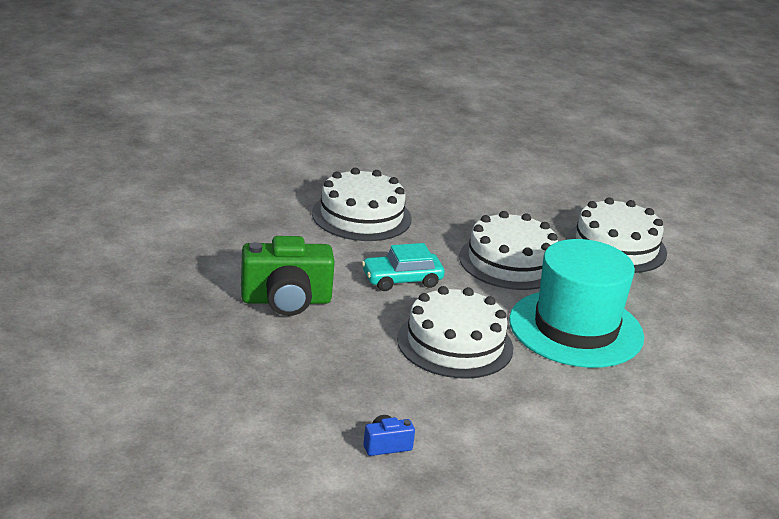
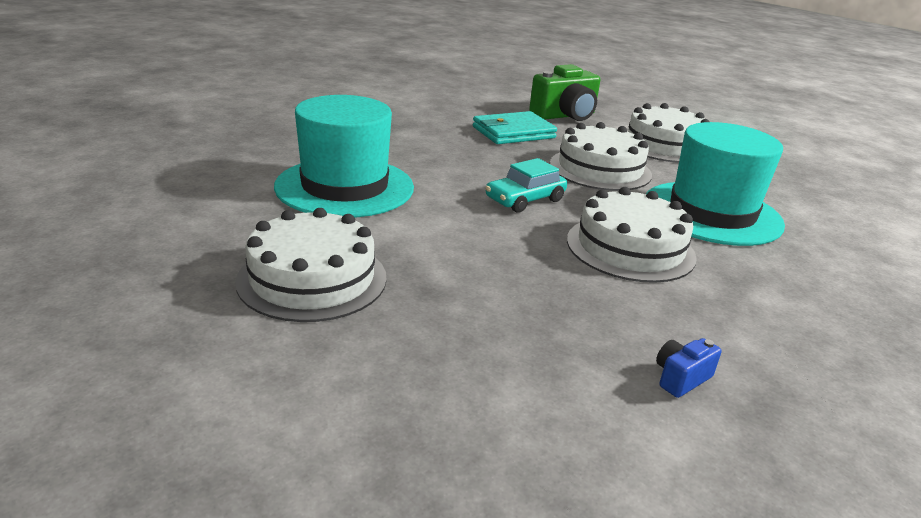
camera: 20 degrees left, 0 degrees up
green camera [241,236,335,316] -> green camera moved to [529,64,600,121]
white cake [312,168,411,241] -> white cake moved to [235,208,387,322]
none -> turquoise hat [274,95,414,218]
none -> turquoise wallet [473,111,557,144]

